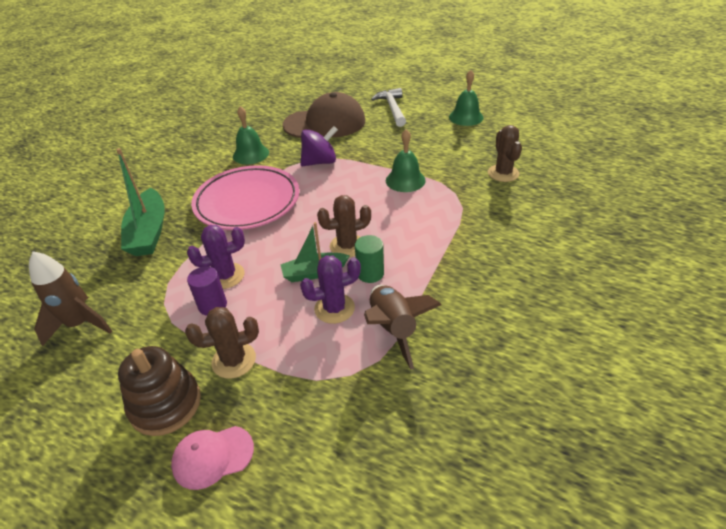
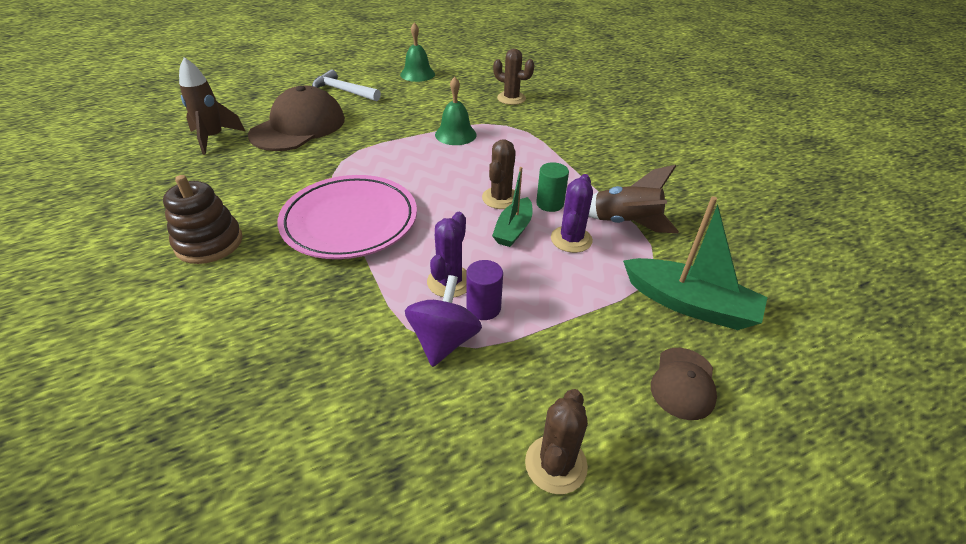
camera: 55 degrees left, 0 degrees up
brown rocket [29,251,112,346] -> brown rocket moved to [179,57,245,155]
green boat [116,148,165,256] -> green boat moved to [623,196,768,330]
brown stacking toy [118,346,201,436] -> brown stacking toy moved to [163,175,243,264]
pink cap [171,426,254,490] -> brown cap [651,348,717,420]
brown cactus [185,307,259,379] -> brown cactus moved to [525,389,588,494]
green bell [233,106,269,164] -> none
purple spinning top [300,126,338,166] -> purple spinning top moved to [405,275,482,367]

